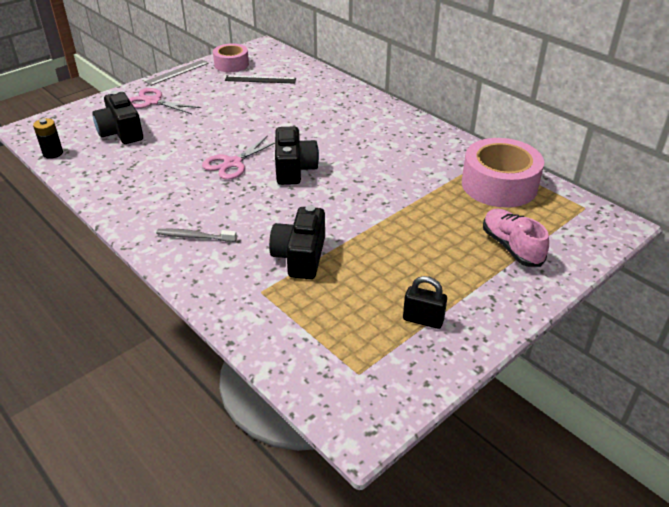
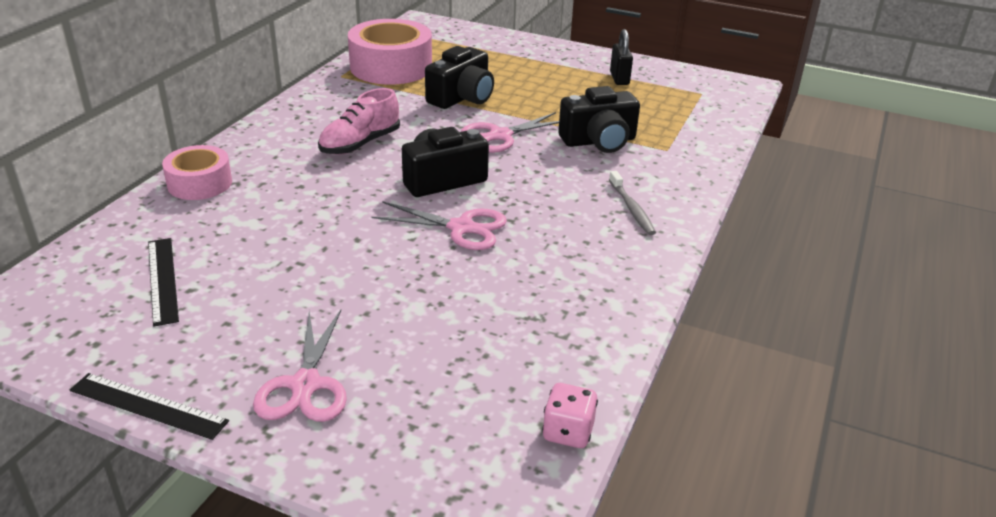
camera: 115 degrees left, 5 degrees down
black battery [33,118,63,159] -> pink dice [542,383,598,448]
black camera [92,91,143,144] -> black camera moved to [425,46,494,109]
grey ruler [145,60,209,86] -> black ruler [70,373,229,440]
pink tape [213,43,249,72] -> pink tape moved to [162,145,232,200]
pink shoe [483,208,549,267] -> pink shoe moved to [318,88,400,155]
none -> pink scissors [461,112,559,153]

